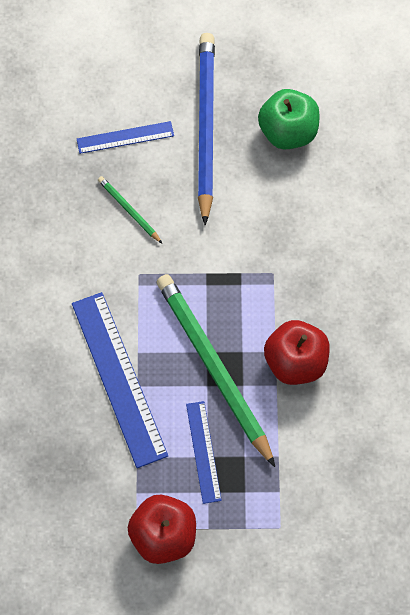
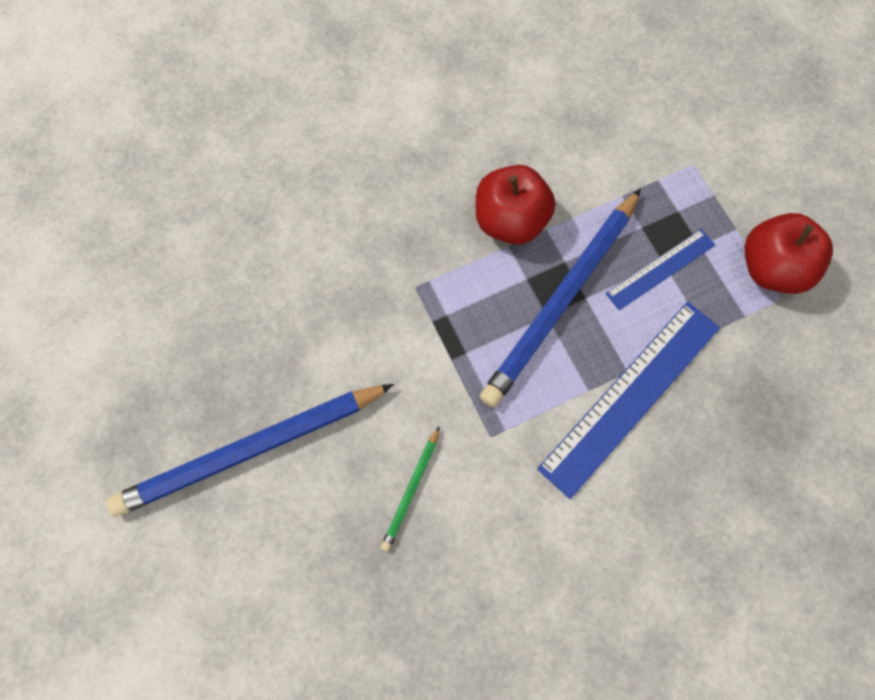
camera: 115 degrees left, 5 degrees up
blue ruler [77,121,174,154] -> none
green pencil [156,274,275,467] -> blue pencil [480,188,641,408]
green apple [258,89,320,149] -> none

